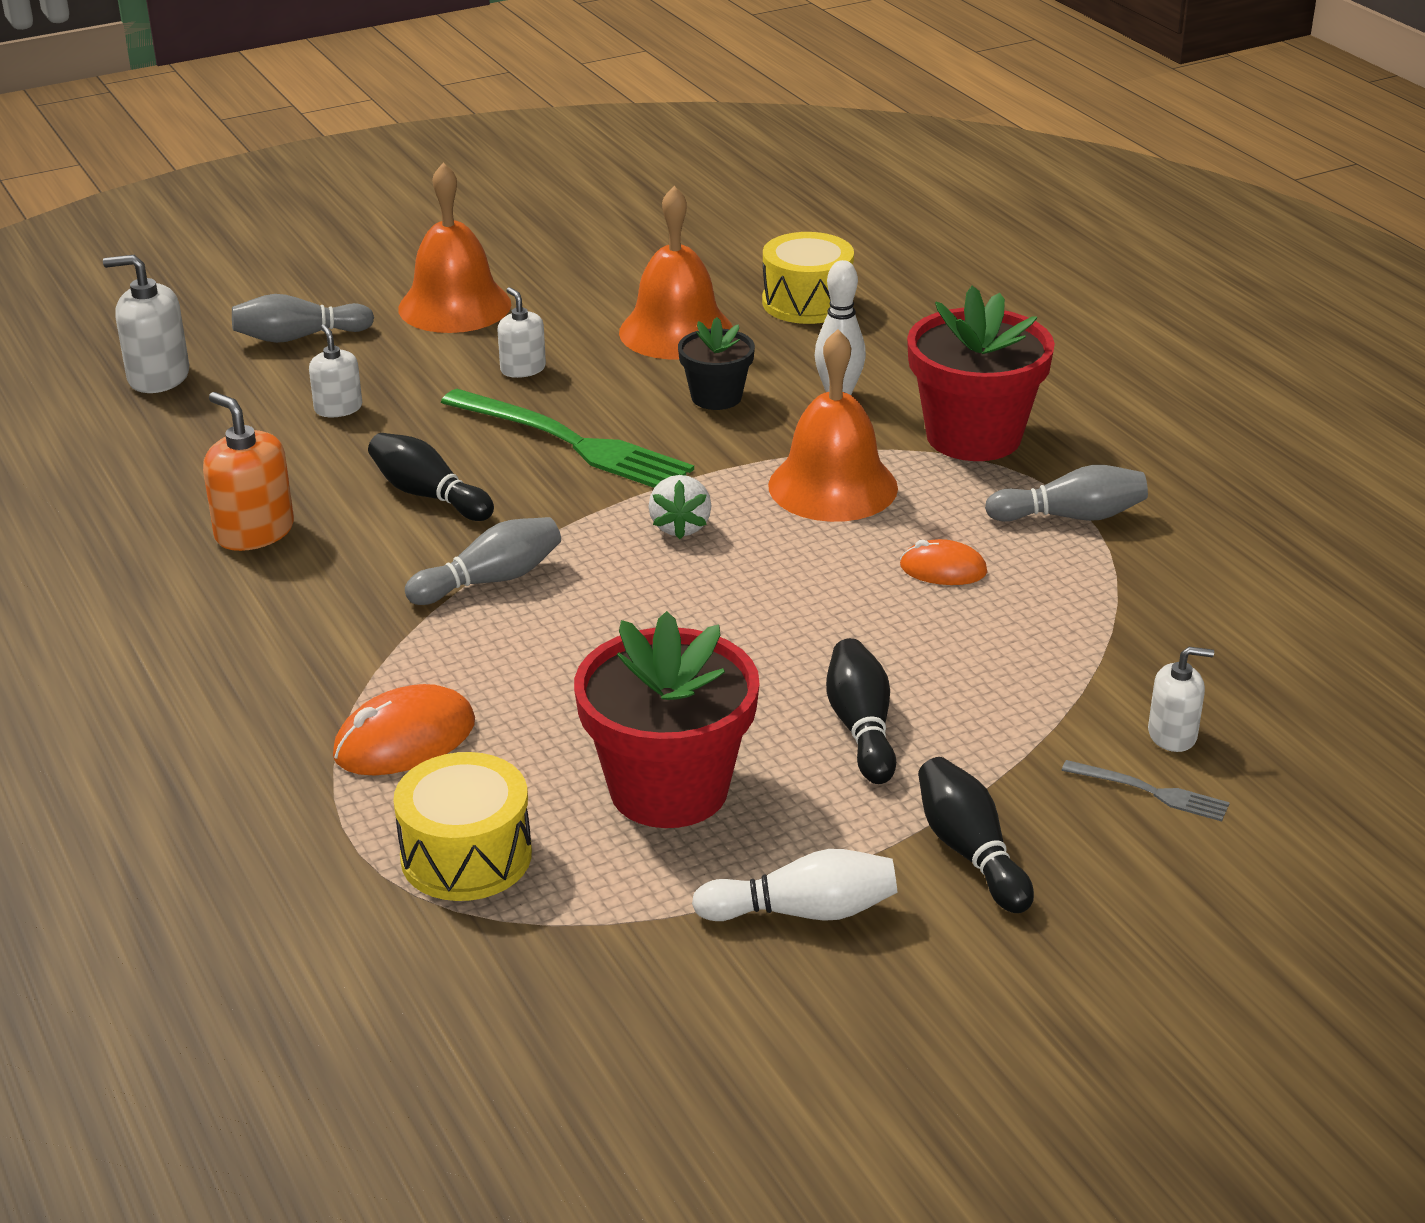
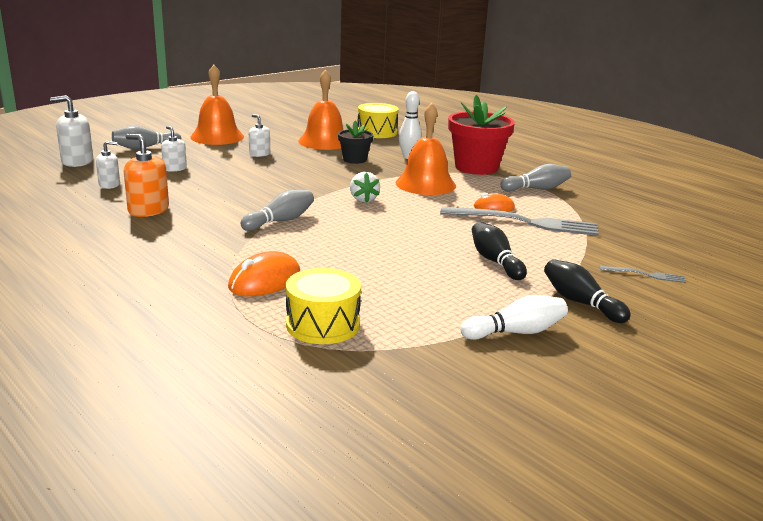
camera: 15 degrees left, 10 degrees down
black bowling pin [368,433,494,521] -> none
green fork [441,389,694,488] -> none
red flower pot [574,611,760,828] -> none
white soap dispenser [1148,647,1214,752] -> white soap dispenser moved to [96,141,120,189]
none -> grey fork [440,207,599,236]

